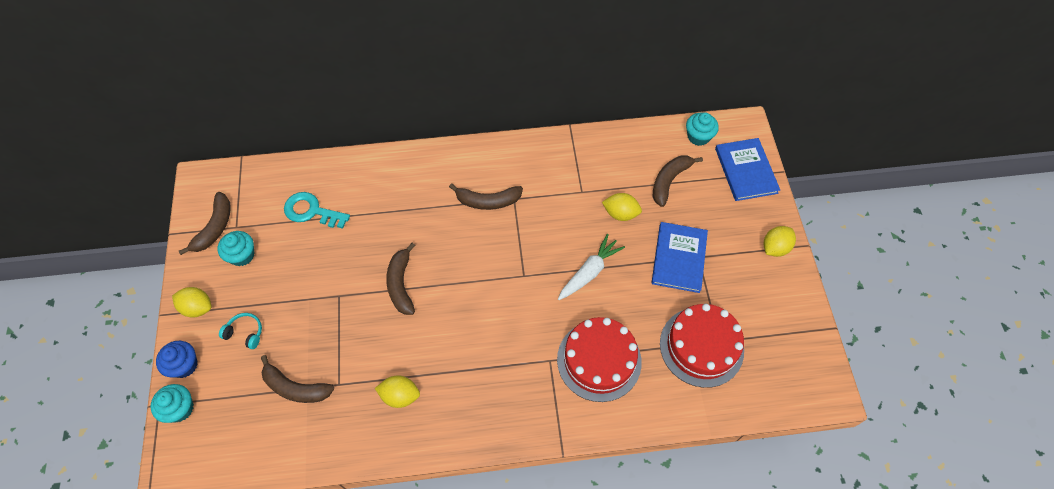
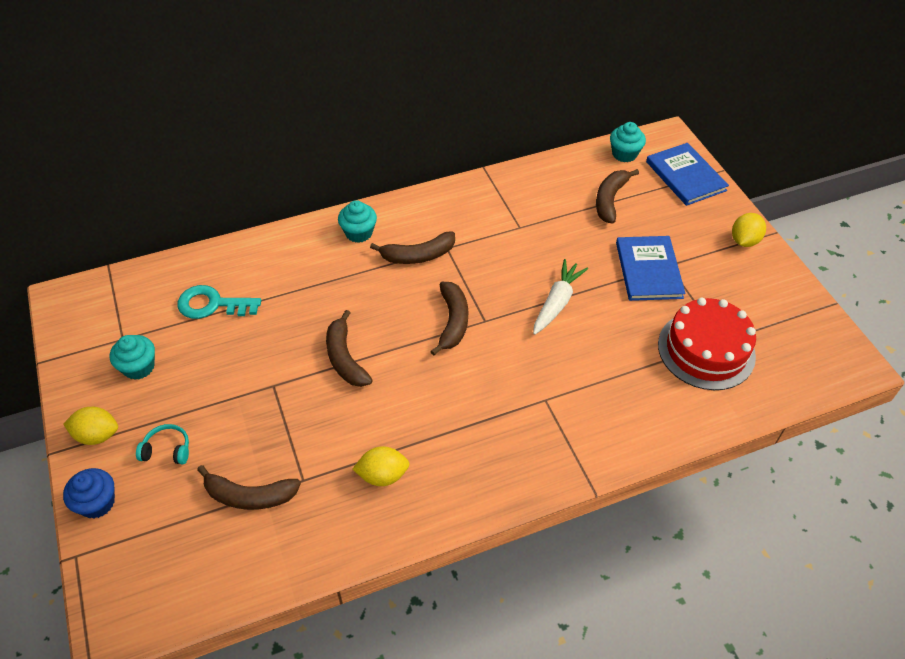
camera: 15 degrees left, 10 degrees down
turquoise cupcake [150,384,194,423] -> turquoise cupcake moved to [338,200,377,243]
brown banana [179,192,231,255] -> brown banana moved to [430,282,468,355]
red cake [557,317,642,402] -> none
yellow lemon [602,193,642,221] -> none

